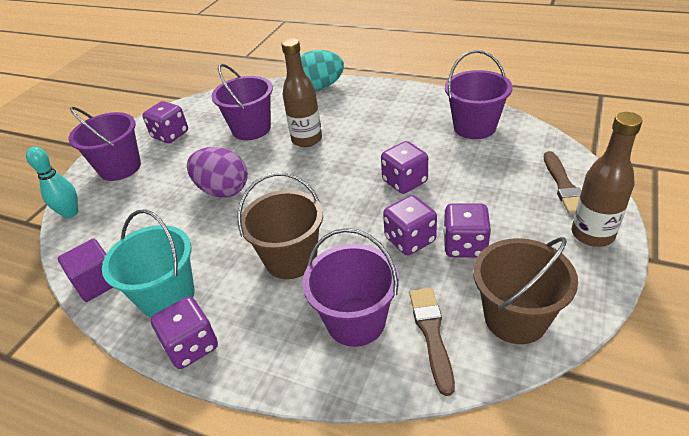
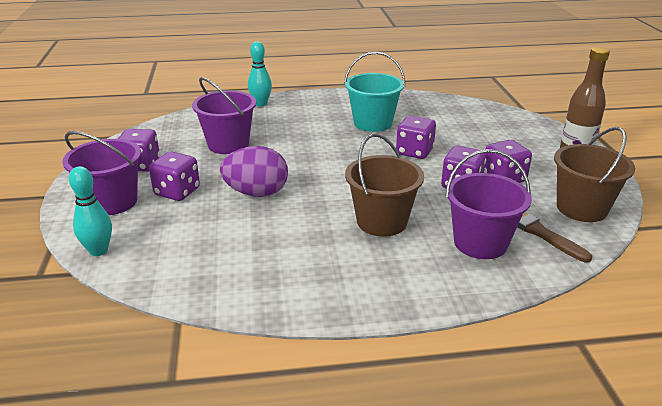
camera: 35 degrees left, 10 degrees down
purple cube [58,239,113,302] -> none
turquoise bucket [102,209,195,318] -> turquoise bucket moved to [344,52,405,132]
purple dice [151,297,218,369] -> purple dice moved to [149,152,200,201]
brown bottle [281,38,322,147] -> none
turquoise egg [301,50,344,91] -> turquoise bowling pin [248,41,272,107]
purple bucket [445,50,513,139] -> none
brown brush [544,151,581,214] -> none

